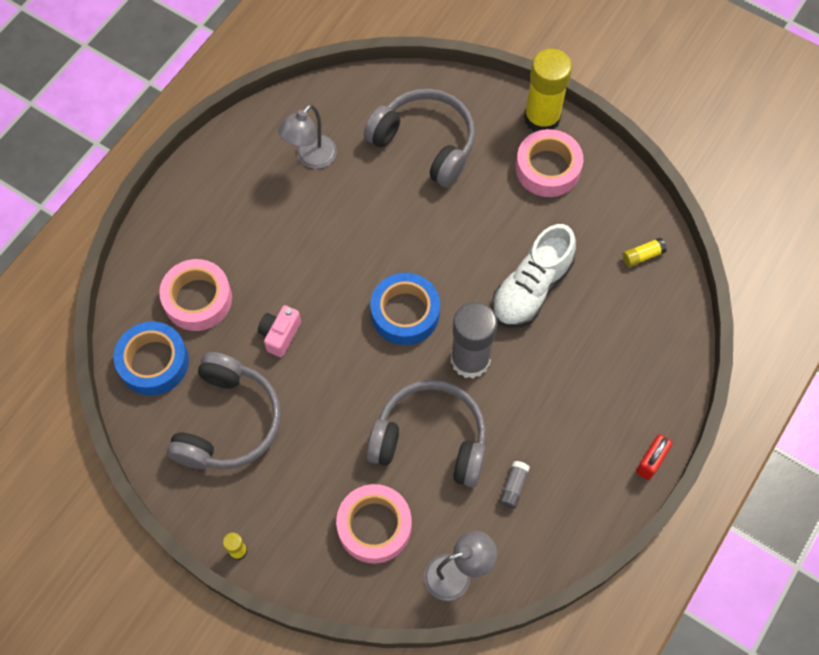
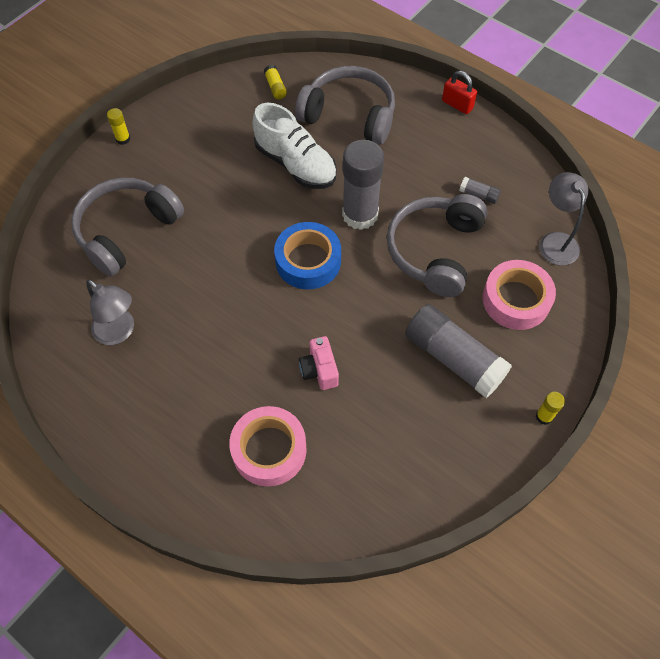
camera: 85 degrees left, 5 degrees down
blue tape [114,321,189,395] -> none
grey headphones [167,352,281,469] -> grey headphones moved to [295,66,395,145]
pink camera [258,305,301,357] -> pink camera turned 45 degrees clockwise [299,336,339,390]
pink tape [516,129,583,197] -> none
yellow glue stick [524,49,572,132] -> yellow glue stick [107,108,130,145], size x0.42
none -> grey glue stick [405,304,512,398]

